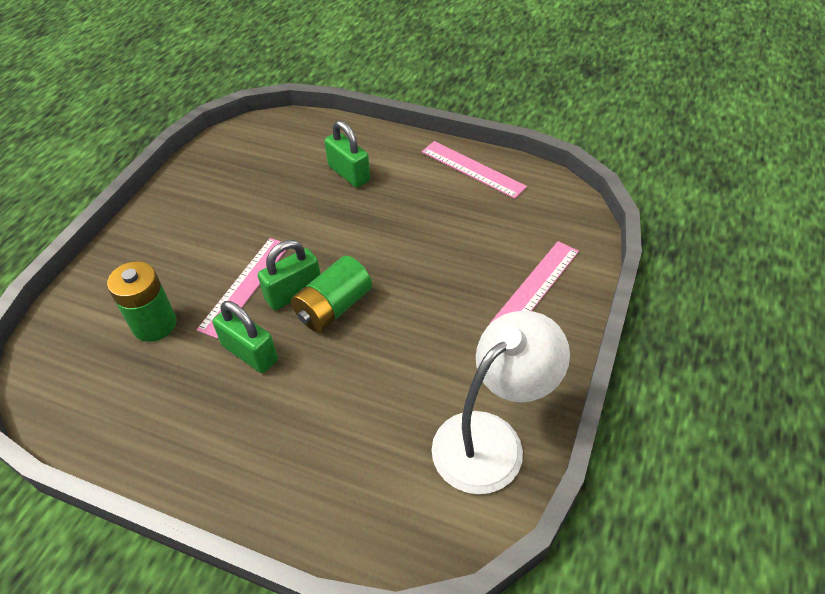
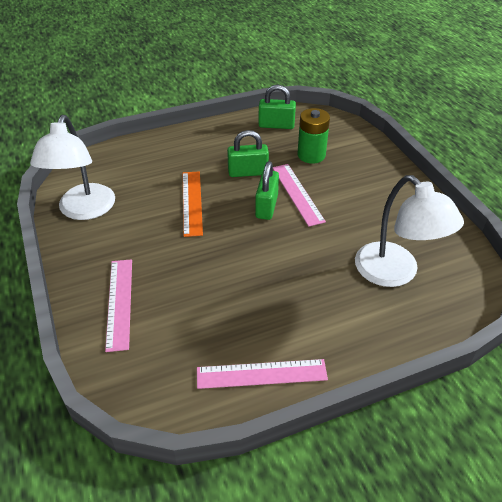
camera: 135 degrees right, 5 degrees down
green battery [291,256,372,332] -> none
green padlock [324,120,370,188] -> green padlock moved to [258,85,296,129]
none -> orange ruler [183,171,203,237]
none -> white lamp [355,175,464,287]

